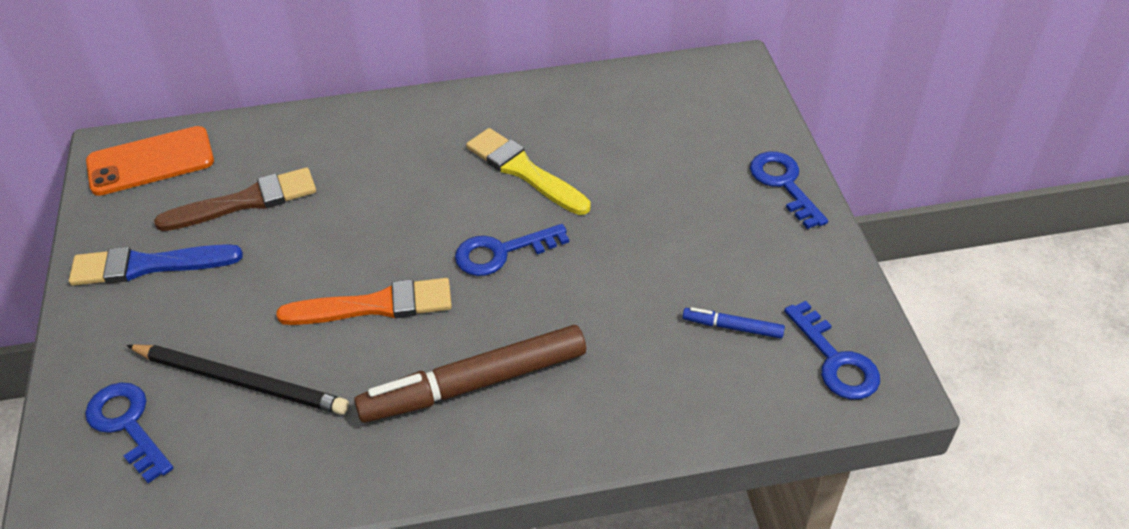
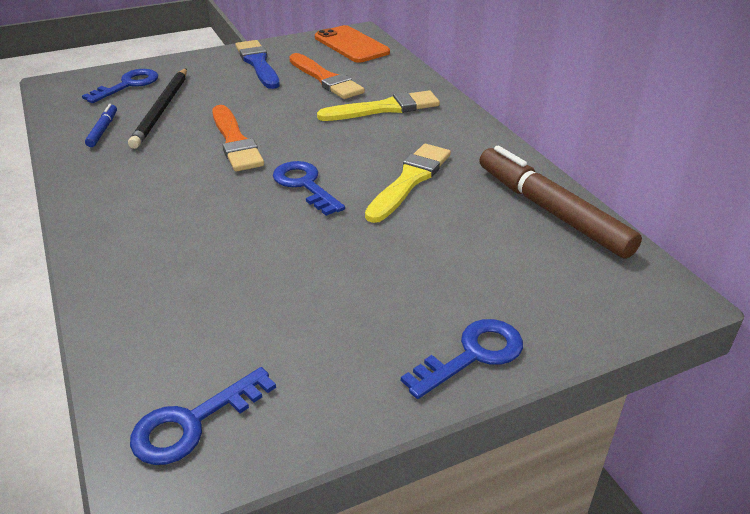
camera: 75 degrees right, 10 degrees down
brown brush [154,167,316,231] -> orange brush [289,53,365,99]
brown marker [354,325,586,423] -> brown marker moved to [479,146,642,259]
blue marker [683,307,785,339] -> blue marker moved to [85,104,117,147]
none -> yellow brush [317,90,440,121]

